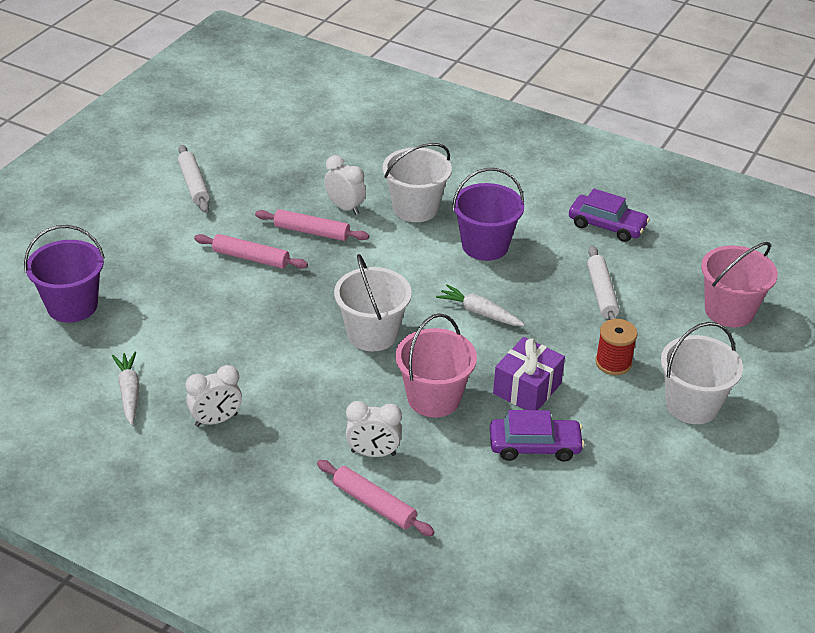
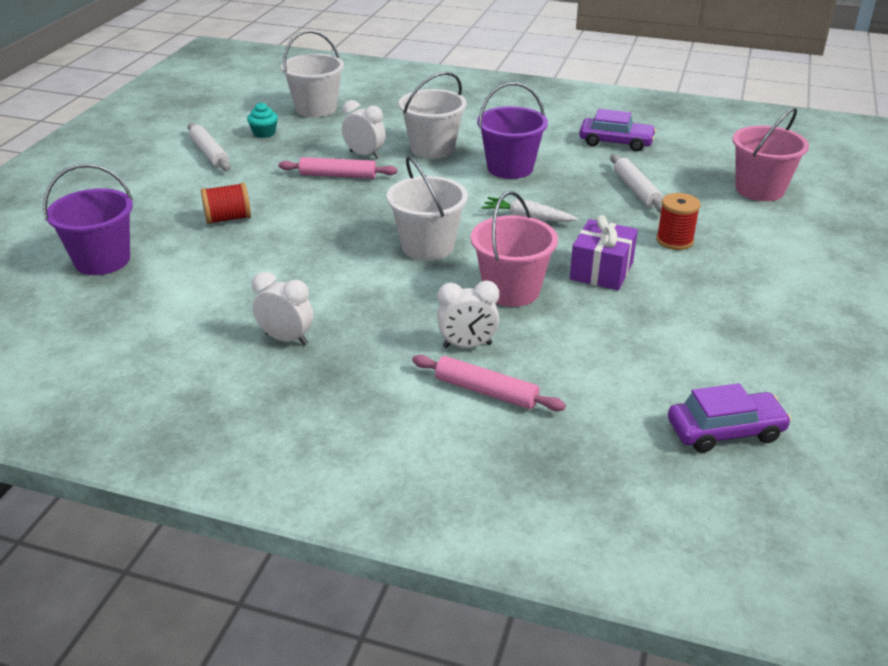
camera: 10 degrees left, 5 degrees down
white carrot [112,351,140,425] -> none
white clock [185,365,242,427] -> white clock turned 120 degrees counterclockwise [252,272,313,345]
pink rolling pin [194,234,308,269] -> none
purple car [490,410,585,462] -> purple car moved to [668,383,792,453]
white bucket [661,322,743,424] -> white bucket moved to [281,30,344,117]
none -> red spool [201,183,251,224]
none -> turquoise cupcake [247,103,278,138]

